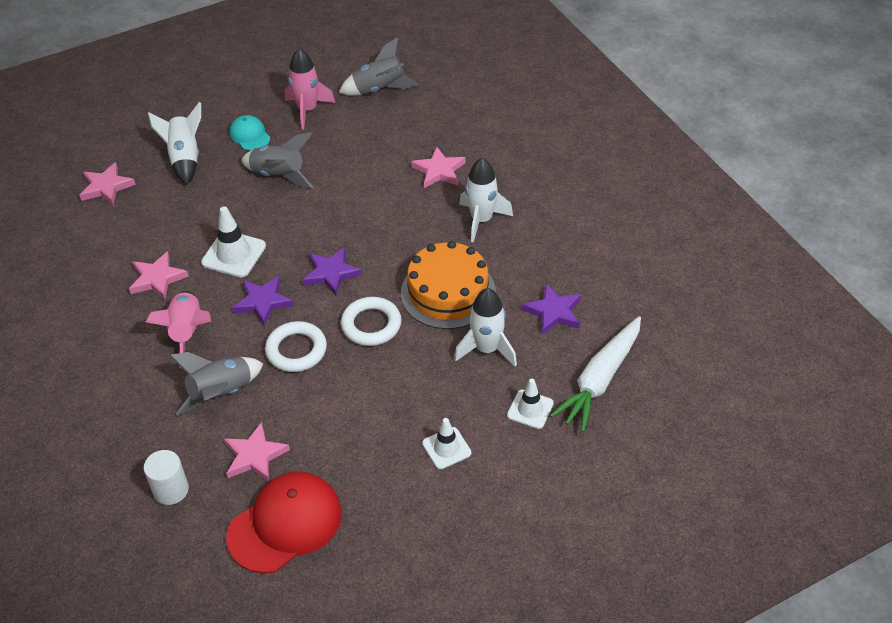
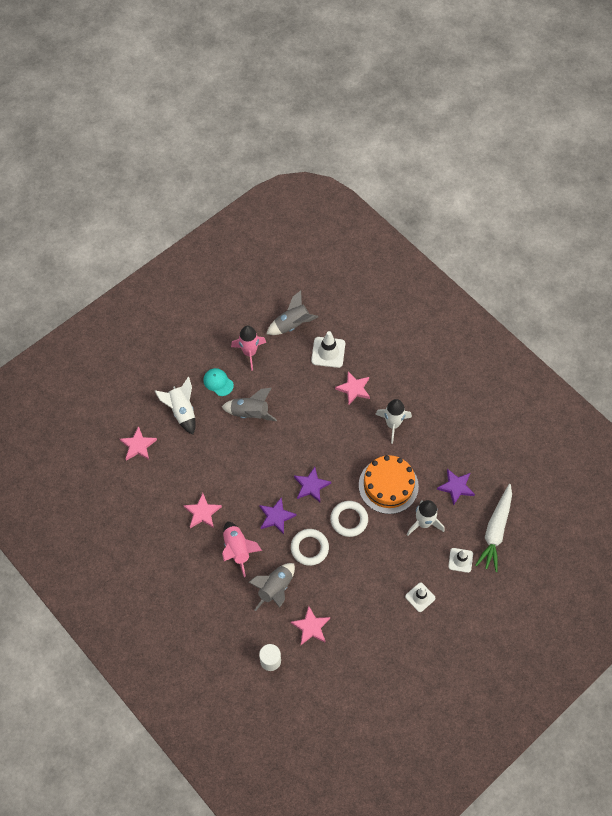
camera: 15 degrees left, 15 degrees up
white traffic cone [201,206,266,277] -> white traffic cone moved to [311,331,345,368]
red cap [226,472,342,574] -> none

